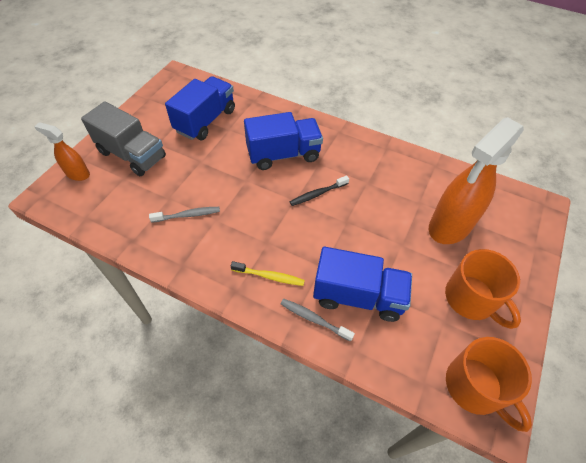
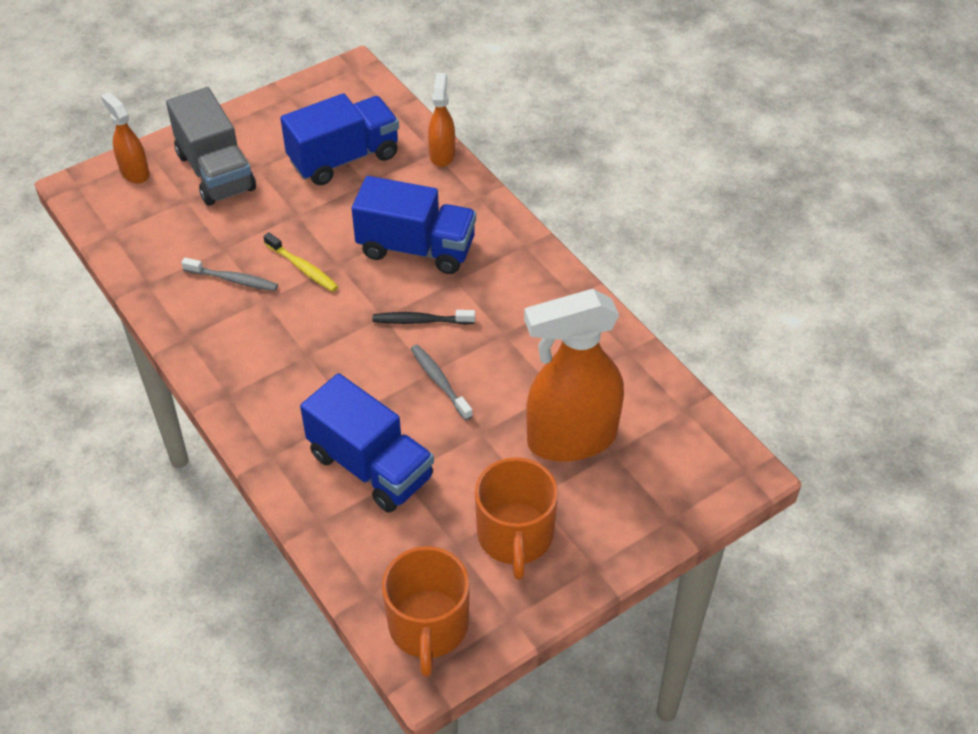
camera: 30 degrees right, 5 degrees down
yellow toothbrush [231,261,305,286] -> yellow toothbrush moved to [263,232,338,292]
grey toothbrush [281,299,355,342] -> grey toothbrush moved to [411,345,473,420]
none -> orange spray bottle [428,73,455,167]

